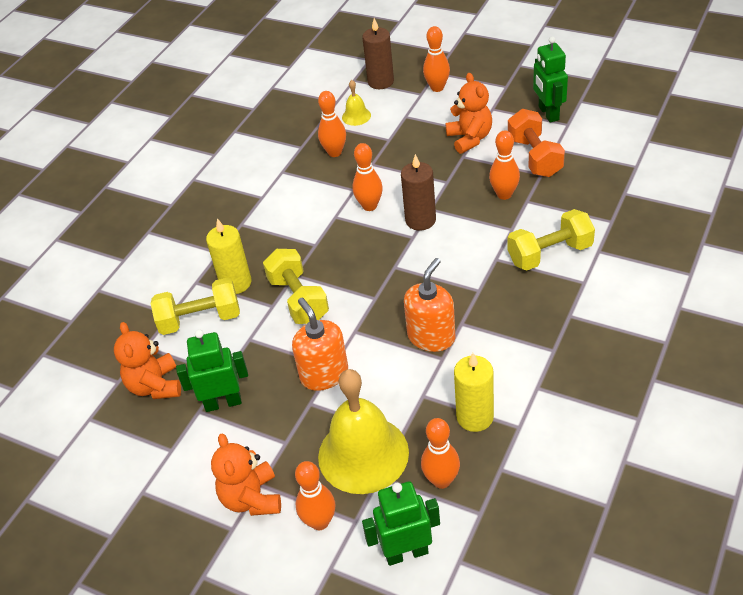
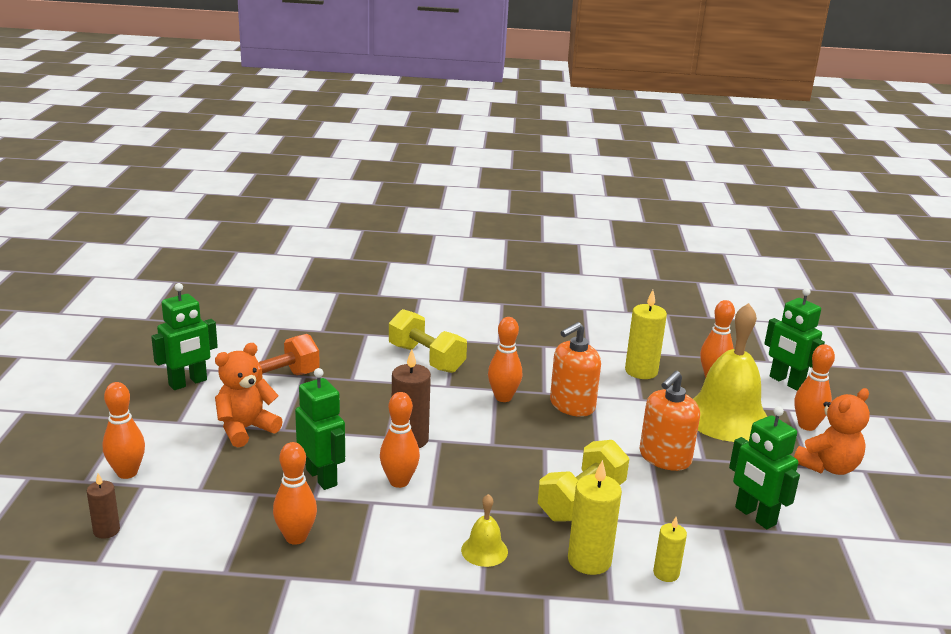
camera: 120 degrees left, 20 degrees down
orange teddy bear [114,322,181,399] -> none
yellow dumbbell [151,277,240,335] -> yellow candle [653,517,687,582]
yellow bell [342,80,371,126] -> yellow bell moved to [461,494,508,567]
brown candle [362,18,394,89] -> brown candle [87,473,120,539], size x0.58
orange soap dispenser [404,258,455,352] -> orange soap dispenser turned 45 degrees counterclockwise [550,322,601,417]
orange bowling pin [489,131,520,200] -> orange bowling pin moved to [488,317,522,402]
none -> green robot [295,368,345,490]

